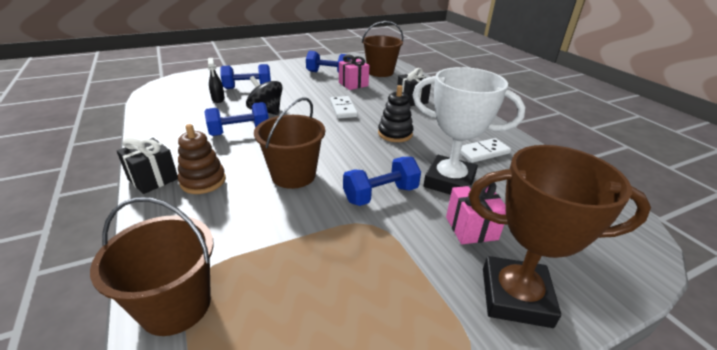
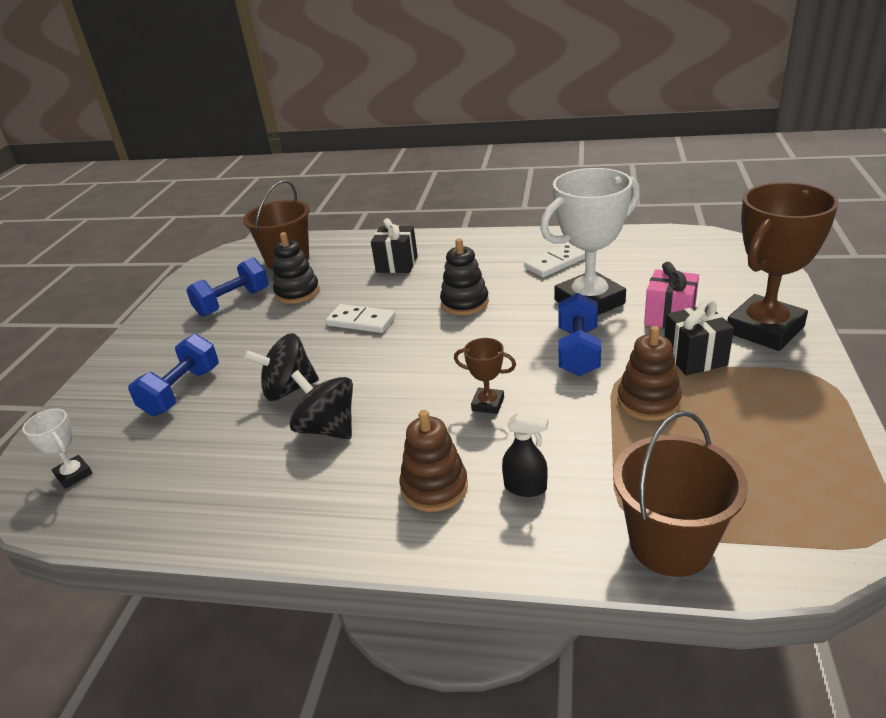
camera: 50 degrees left, 0 degrees up
black gift [117,138,178,194] -> black gift moved to [664,299,734,376]
blue dumbbell [204,102,269,136] -> black spinning top [290,370,353,439]
black spray bottle [208,58,225,103] -> black spray bottle moved to [502,412,548,497]
brown bucket [254,97,325,189] -> brown trophy [454,338,516,414]
pink gift [339,54,369,90] -> black stacking toy [273,232,320,304]
white domino [460,138,511,163] -> white domino turned 45 degrees clockwise [524,243,585,277]
none -> white trophy [23,409,92,489]
none -> brown stacking toy [617,326,682,421]

